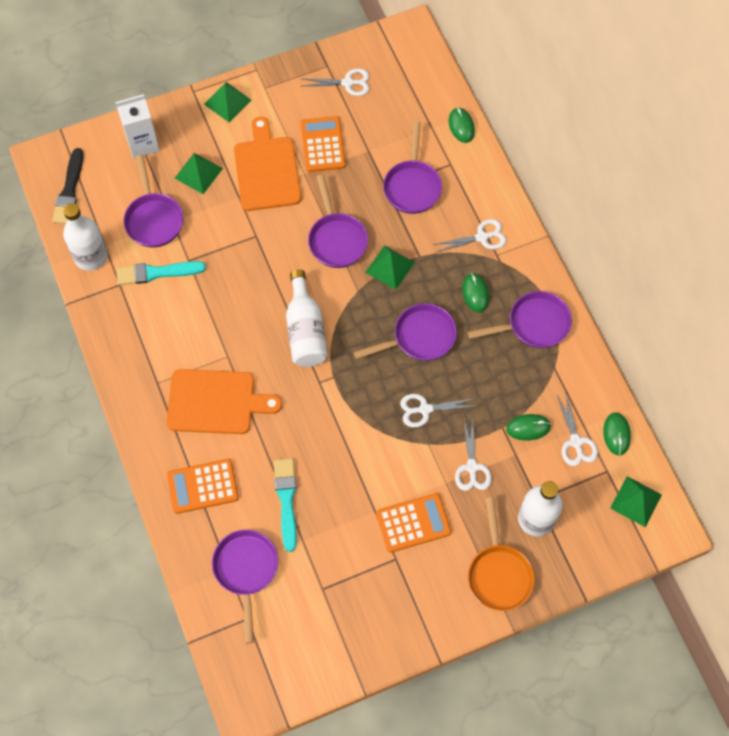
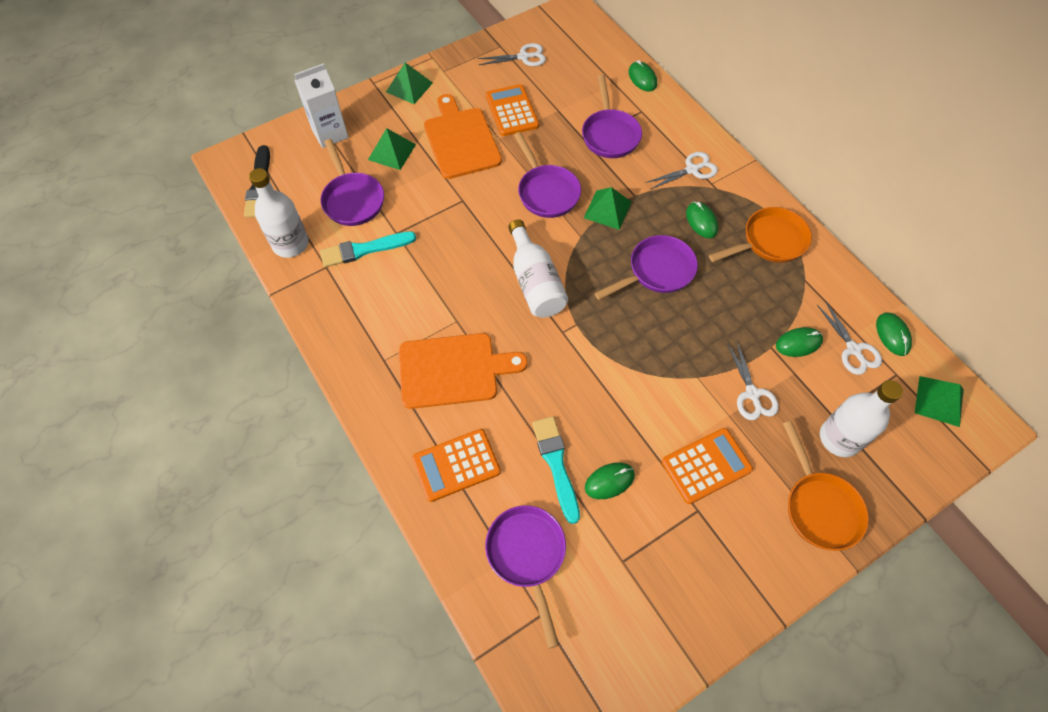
camera: 10 degrees left, 5 degrees down
white scissors [400,394,476,427] -> none
purple pan [468,291,572,348] -> orange pan [709,207,812,263]
none -> green mouse [585,462,635,499]

